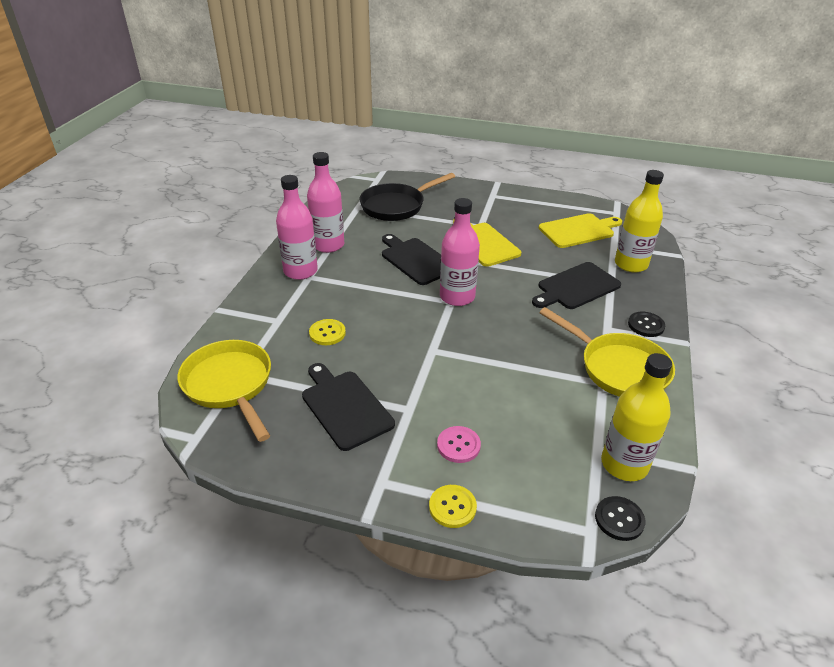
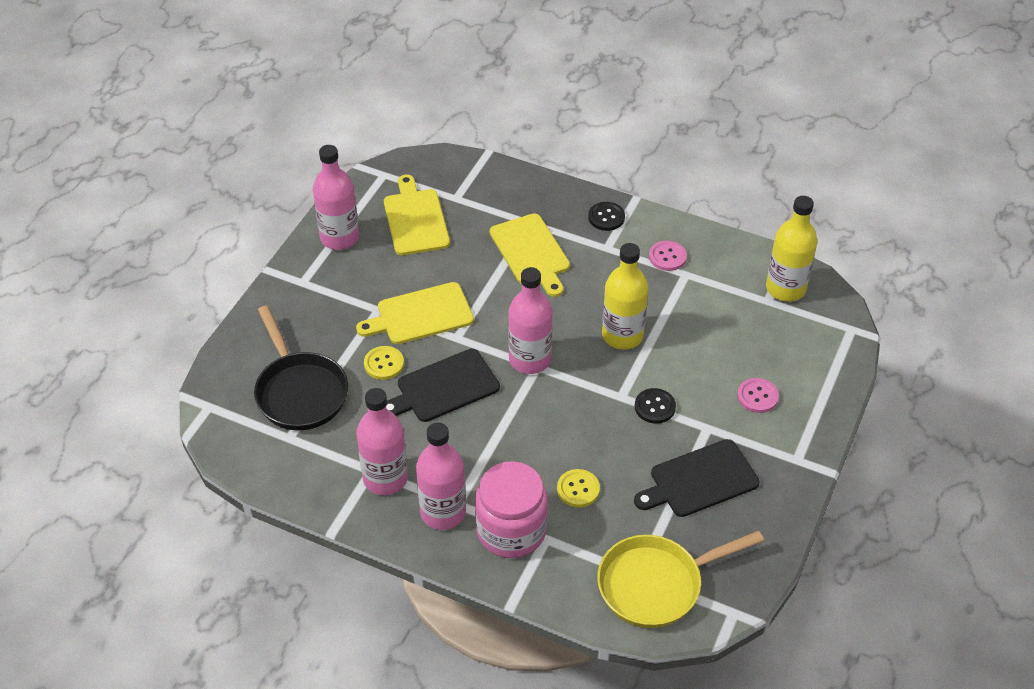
camera: 80 degrees left, 10 degrees up
yellow button [429,485,477,528] -> yellow button moved to [364,346,404,380]
black cutting board [532,262,621,309] -> yellow cutting board [490,214,570,297]
yellow pan [539,307,675,397] -> pink button [649,241,687,271]
black button [595,496,645,541] -> black button moved to [635,388,676,424]
yellow bottle [615,170,664,273] -> yellow bottle moved to [602,243,649,350]
none -> pink bottle [313,145,359,250]
none -> pink jar [475,461,548,558]

